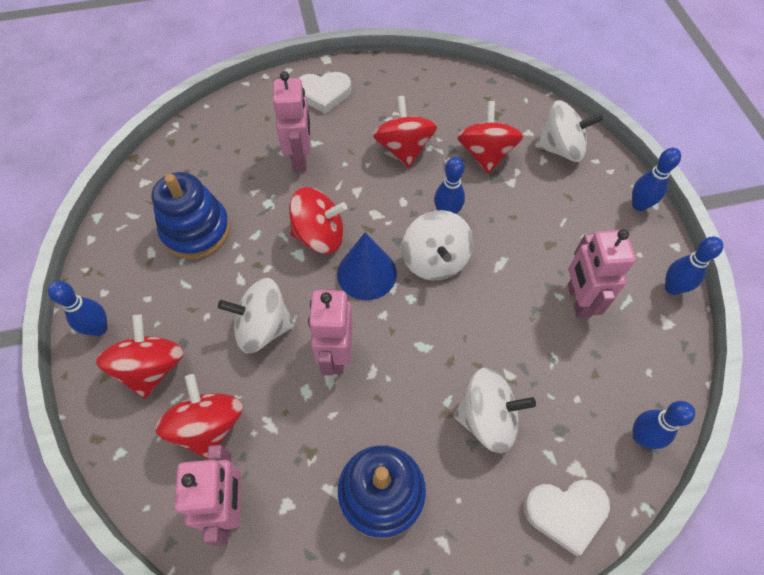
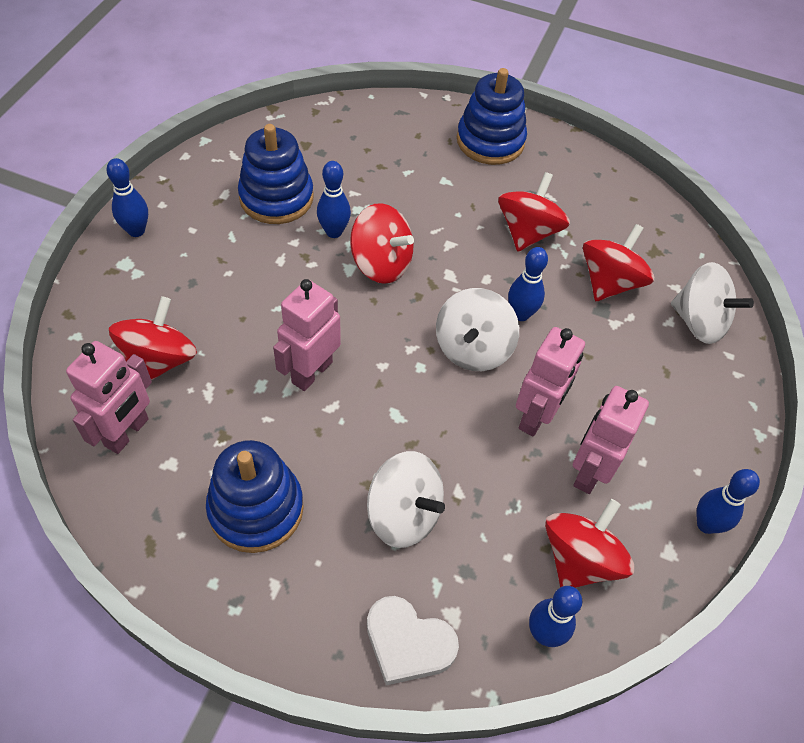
camera: 30 degrees right, 5 degrees down
red spinning top [96,315,184,399] -> red spinning top moved to [545,499,634,588]
white spinning top [218,278,294,353] -> none
pink robot [273,71,311,172] -> pink robot moved to [516,327,585,436]
white heart [299,72,351,114] -> blue stacking toy [457,68,527,165]
blue cone [337,233,397,300] -> none
blue bowling pin [632,148,681,211] -> blue bowling pin moved to [317,161,351,238]

